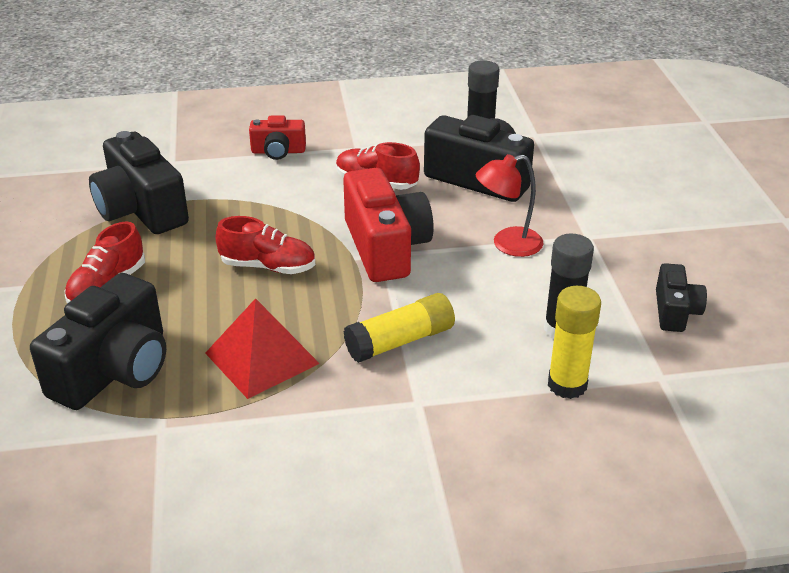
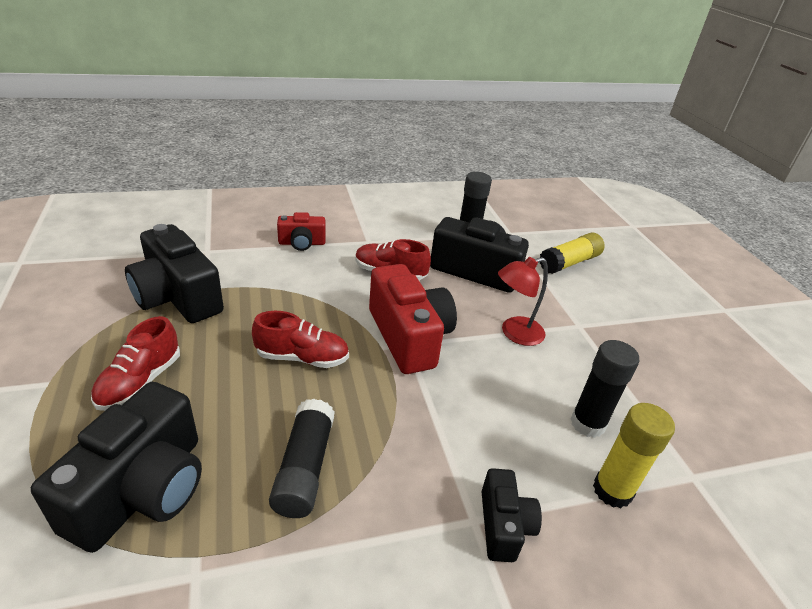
camera: 10 degrees left, 0 degrees up
red pyramid [205,298,320,399] -> black glue stick [269,399,335,518]
yellow glue stick [344,293,455,363] -> yellow glue stick moved to [540,233,605,274]
black camera [656,263,707,332] -> black camera moved to [482,468,542,562]

